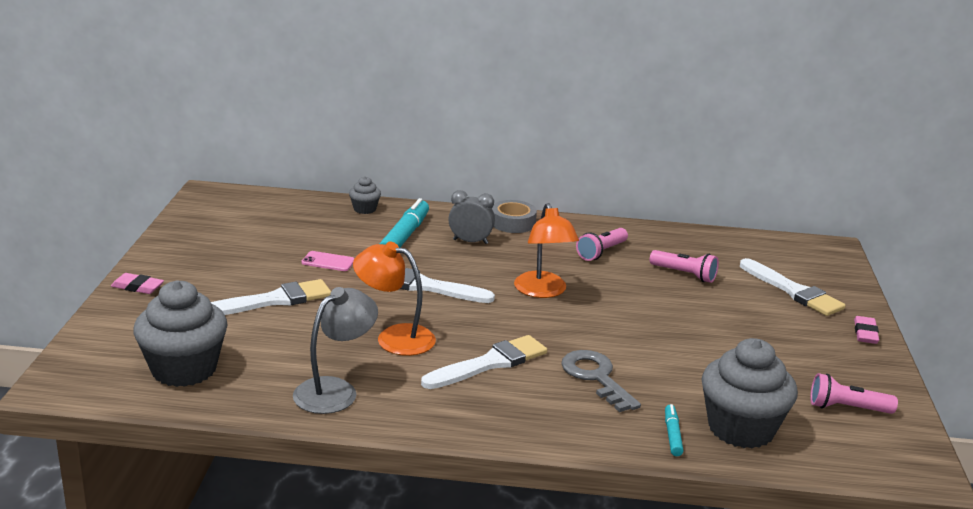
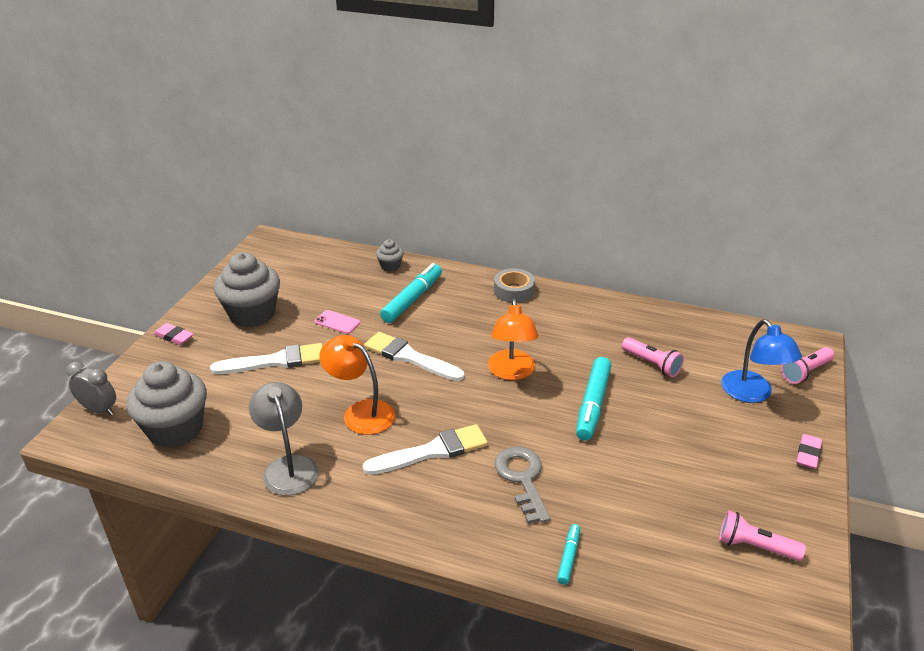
camera: 15 degrees right, 10 degrees up
grey lamp [293,287,378,414] -> grey lamp turned 75 degrees counterclockwise [249,382,319,495]
grey clock [448,190,495,244] -> grey clock moved to [66,362,116,415]
pink flashlight [576,228,628,261] -> pink flashlight moved to [781,347,834,384]
grey cupcake [702,338,798,449] -> grey cupcake moved to [214,252,280,327]
white brush [740,258,845,316] -> blue lamp [721,319,802,403]
none -> turquoise marker [576,357,611,441]

